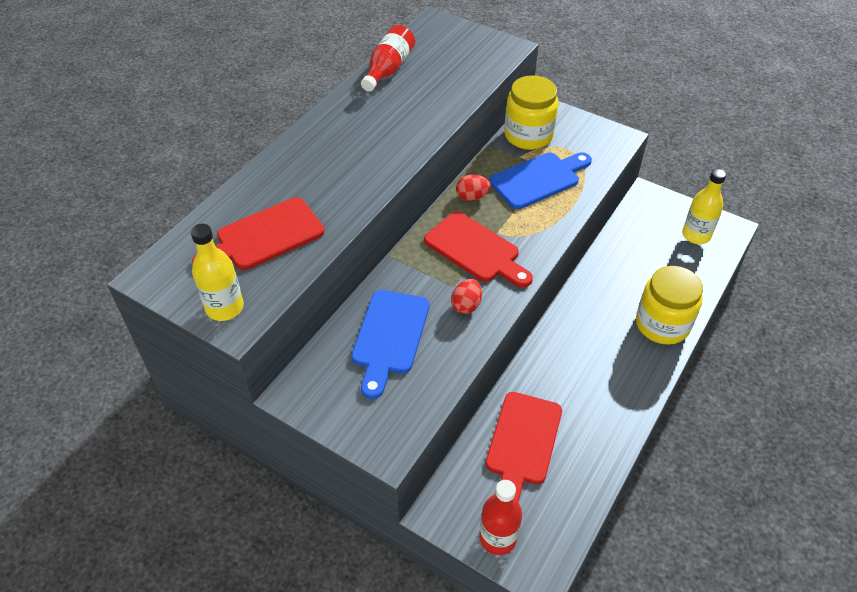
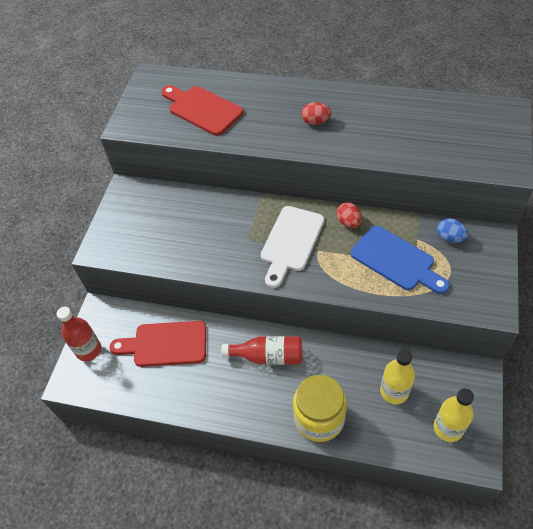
camera: 75 degrees right, 5 degrees up
yellow bottle [191,224,244,321] -> yellow bottle moved to [380,349,415,404]
blue cutting board [351,290,429,399] -> none
red bottle [361,25,415,92] -> red bottle moved to [221,336,302,365]
red cutting board [424,212,533,288] -> white cutting board [261,206,324,288]
red egg [451,279,482,314] -> red egg moved to [302,102,331,125]
yellow jar [504,75,559,150] -> blue egg [437,218,468,243]

